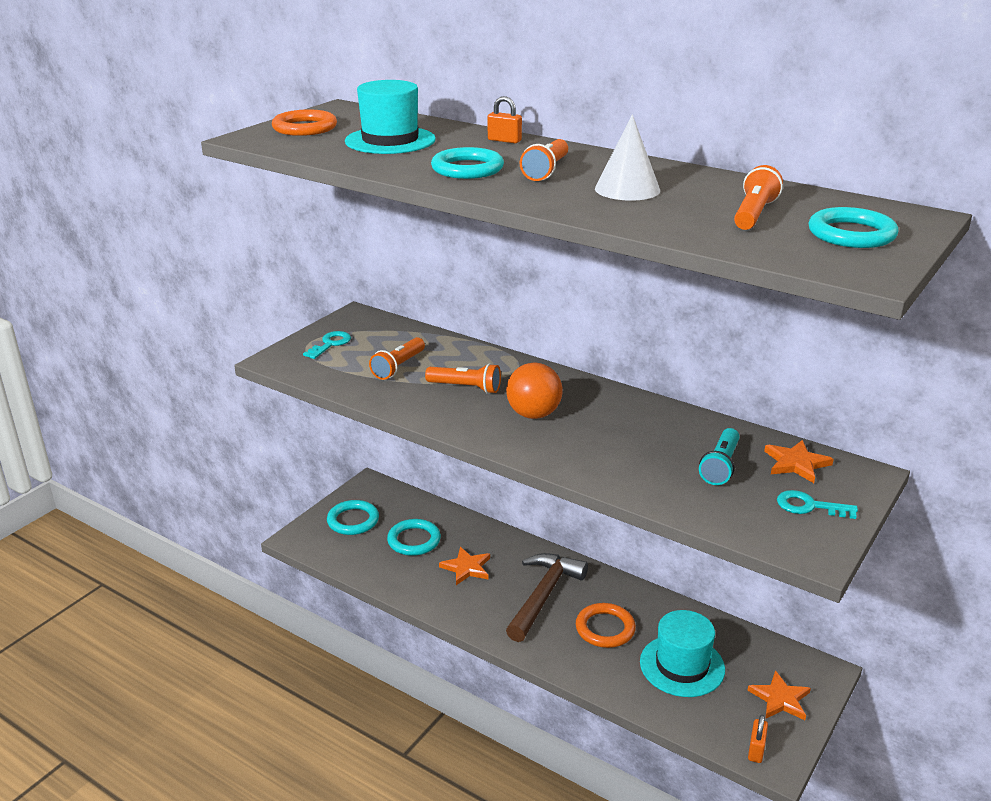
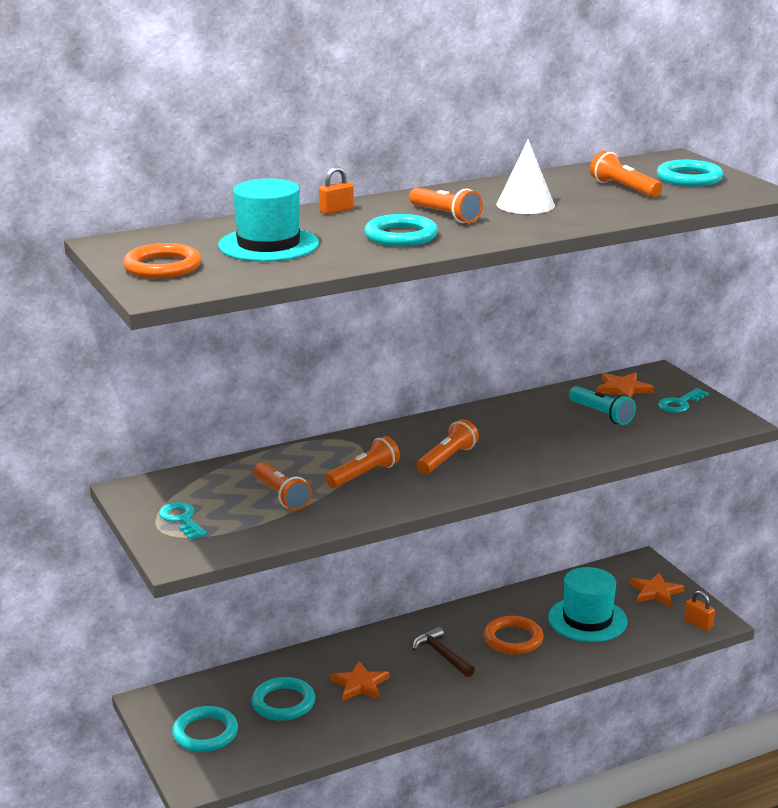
camera: 60 degrees left, 5 degrees down
orange ball [506,363,562,419] -> orange flashlight [417,419,479,474]
brown hammer [506,553,588,642] -> brown hammer [412,627,475,677], size x0.60

